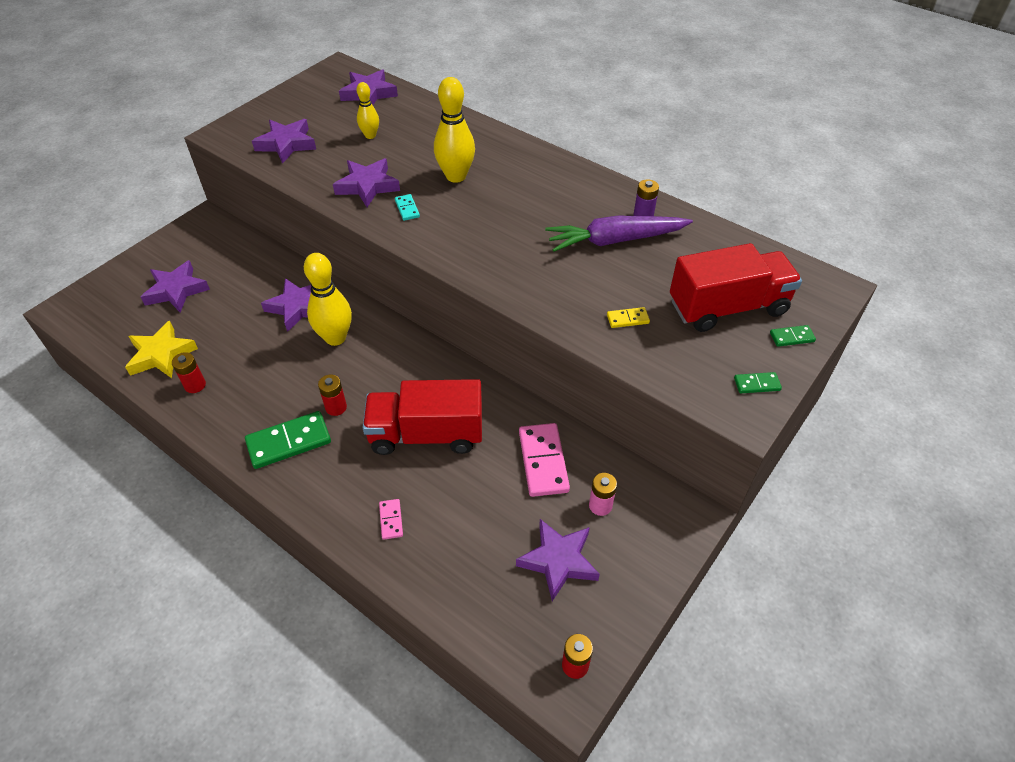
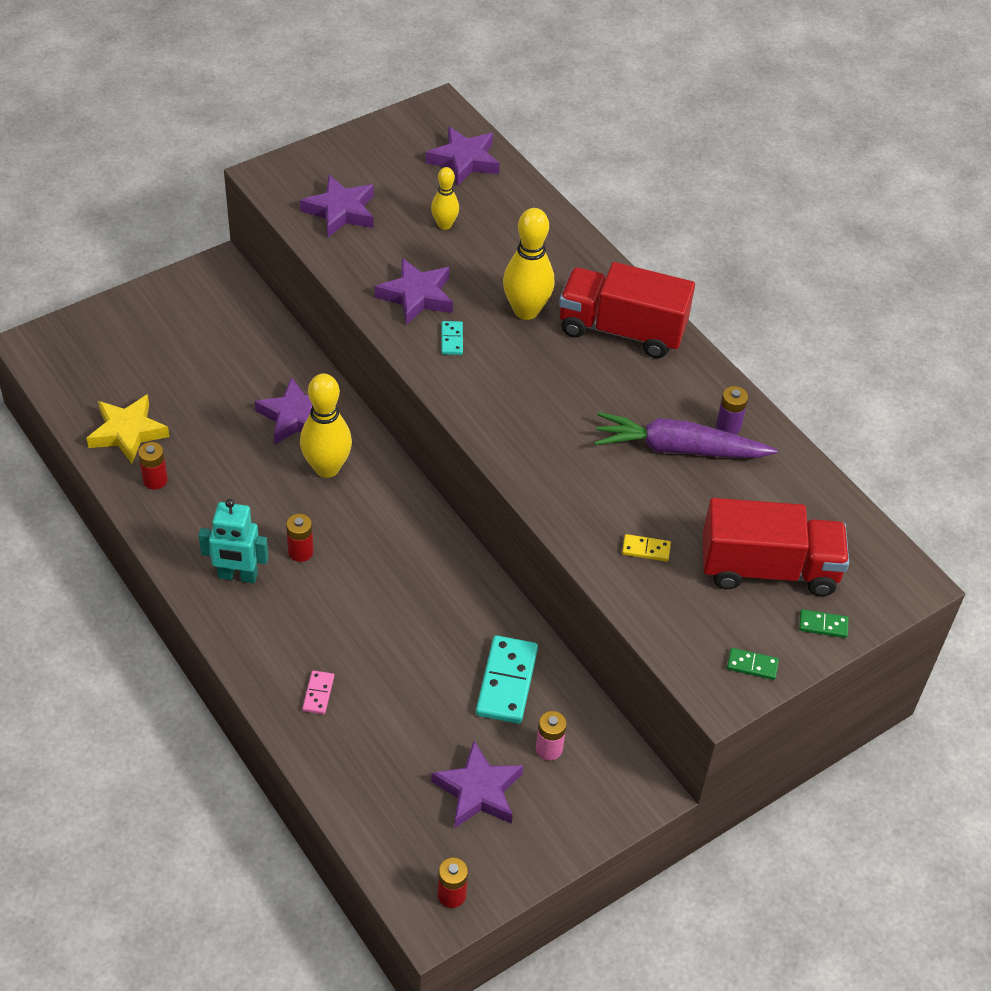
camera: 15 degrees right, 0 degrees up
purple star [141,260,210,312] -> none
green domino [245,411,331,469] -> turquoise robot [198,499,269,583]
red truck [362,379,482,455] -> red truck moved to [559,262,695,358]
pink domino [519,423,570,497] -> turquoise domino [476,635,538,724]

